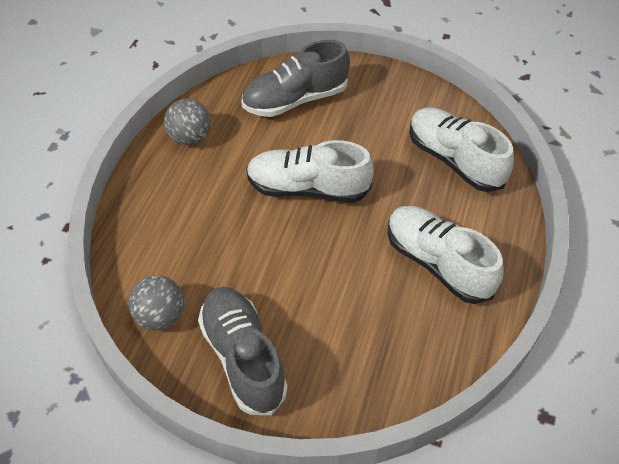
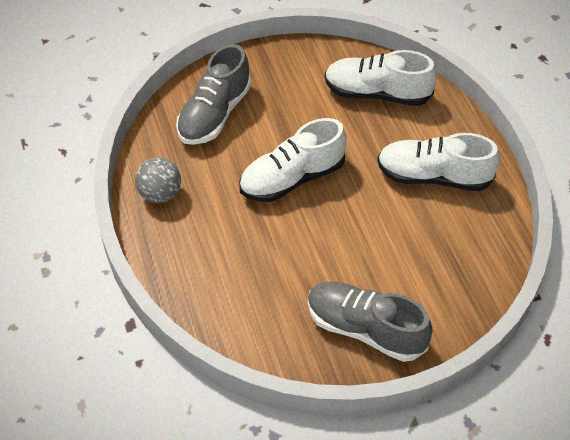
camera: 35 degrees left, 0 degrees up
grey ball [128,276,184,331] -> none

